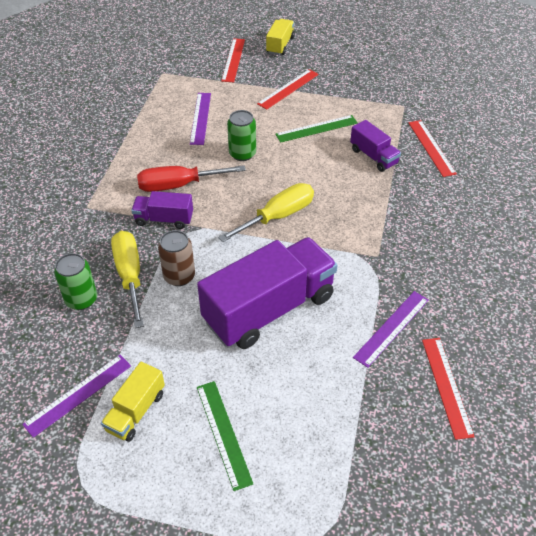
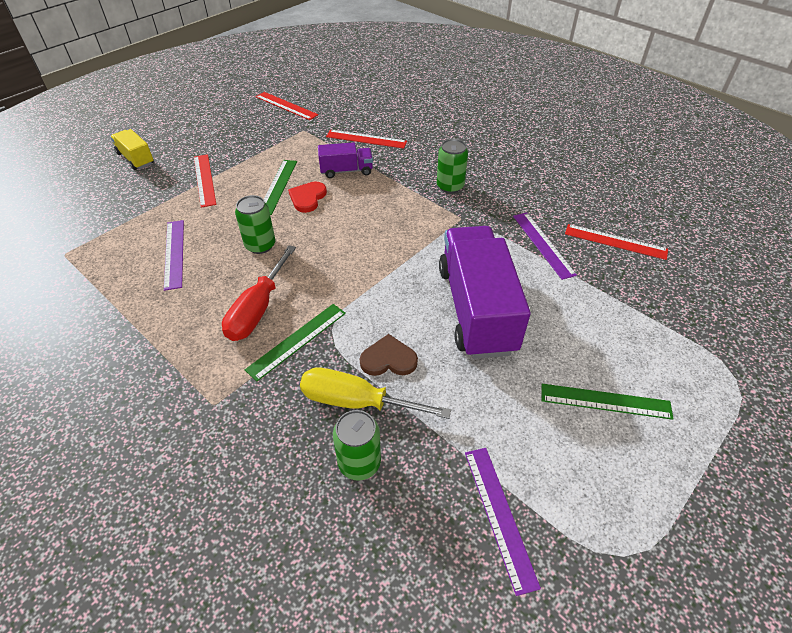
camera: 60 degrees left, 0 degrees up
yellow truck [101,362,165,442] -> none
purple truck [131,191,193,229] -> green ruler [245,304,346,381]
brown can [158,230,195,286] -> brown heart [360,334,418,376]
purple ruler [190,93,211,145] -> purple ruler turned 45 degrees clockwise [164,220,184,291]
yellow screwdriver [218,183,314,242] -> none
red ruler [221,38,245,82] -> red ruler moved to [256,92,318,120]
none -> red heart [288,182,327,213]
none -> green can [437,139,468,193]

